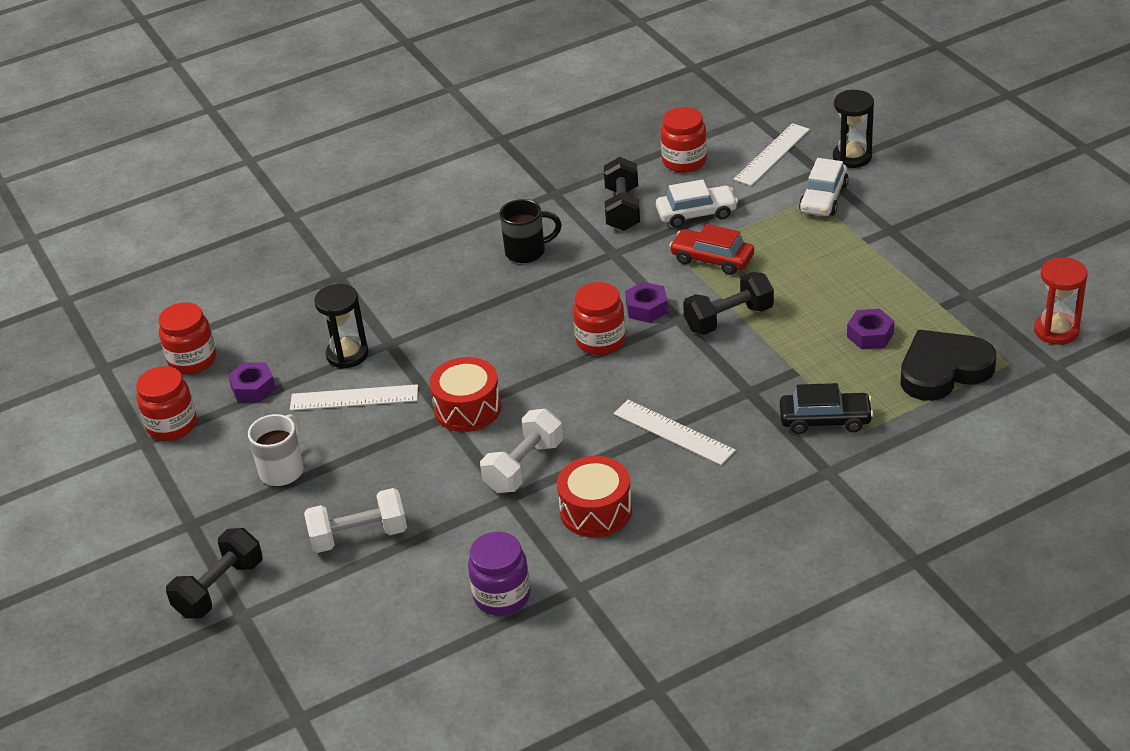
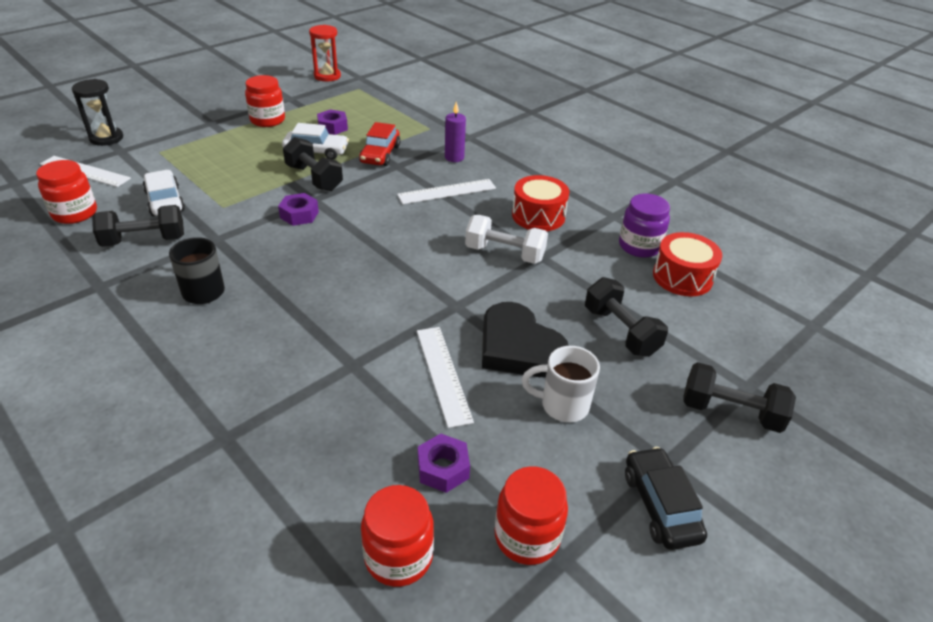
camera: 110 degrees left, 0 degrees up
white dumbbell [304,488,407,553] -> black dumbbell [585,277,668,357]
black hourglass [314,284,369,369] -> none
red drum [429,357,501,432] -> red drum moved to [653,232,722,296]
red jar [573,282,626,355] -> red jar moved to [245,75,285,127]
white ruler [613,400,736,465] -> white ruler turned 45 degrees clockwise [397,179,496,204]
red car [669,224,754,275] -> red car moved to [359,122,400,166]
black car [780,383,874,434] -> black car moved to [625,447,707,550]
white car [799,158,849,216] -> white car moved to [282,123,349,160]
black heart [900,330,996,401] -> black heart moved to [482,302,569,377]
none -> purple candle [445,102,466,162]

